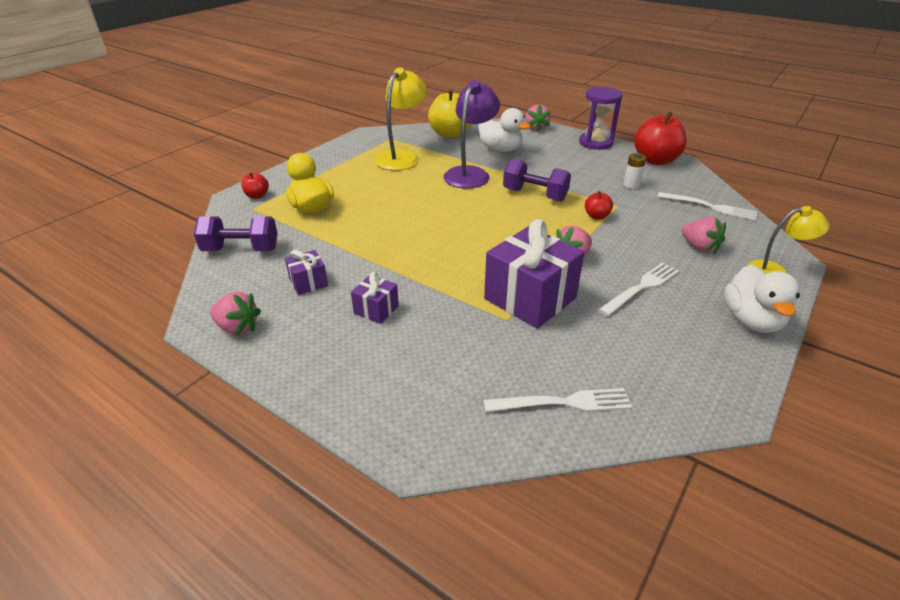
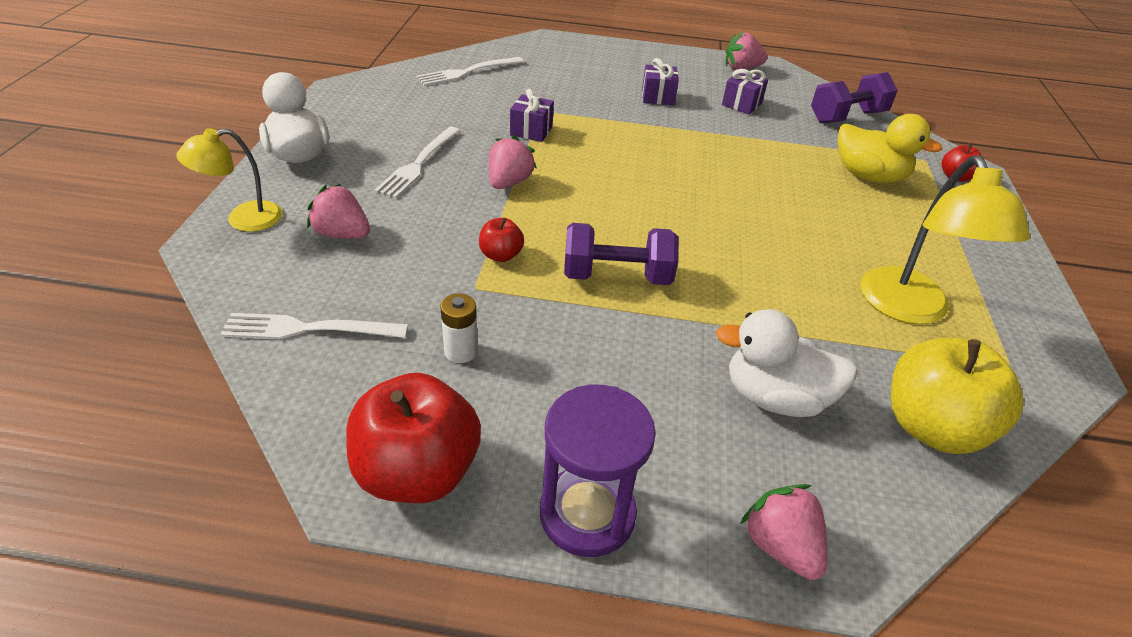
camera: 150 degrees right, 5 degrees up
purple lamp [443,80,500,188] -> none
purple gift [484,219,584,328] -> purple gift [510,89,554,142], size x0.48

